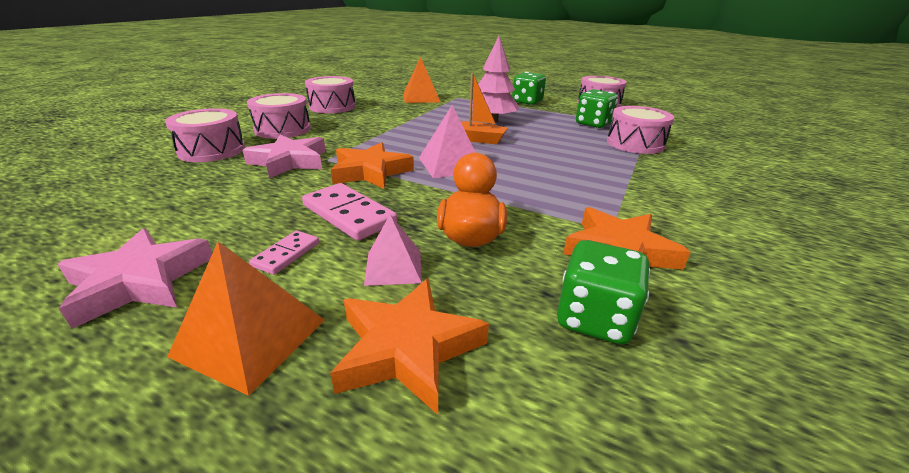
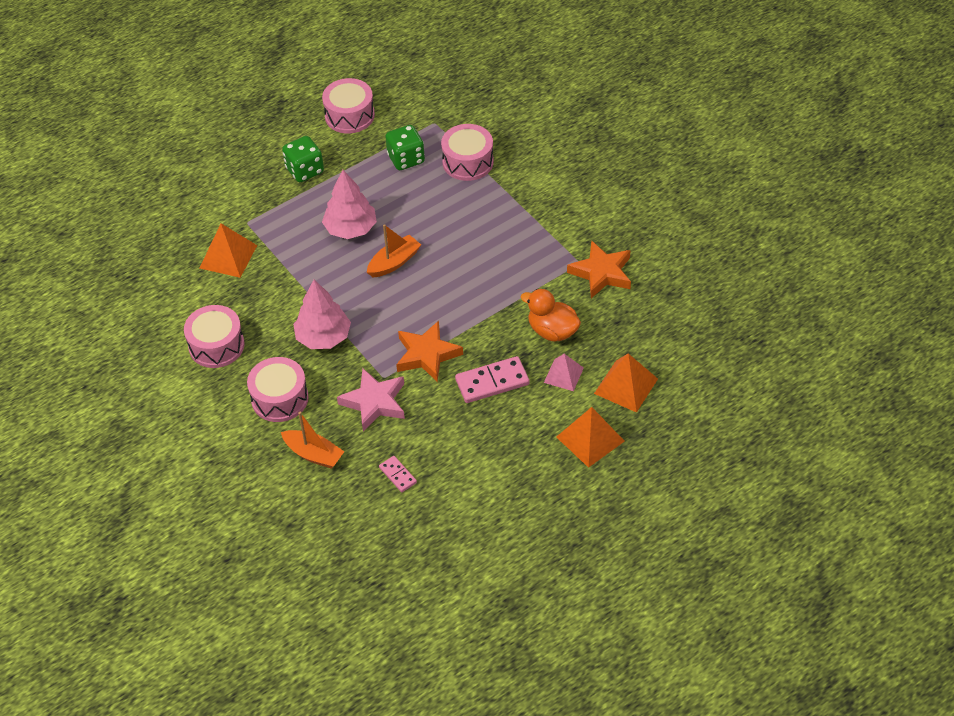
camera: 60 degrees left, 20 degrees up
pink star [58,228,212,329] -> none
pink drum [165,108,245,162] -> orange boat [281,412,344,469]
pink domino [249,231,319,275] -> pink domino moved to [379,456,417,492]
orange star [330,278,489,415] -> orange pyramid [594,354,658,413]
pink pyramid [419,105,476,178] -> none
green dice [557,240,650,344] -> none
none -> pink tree [293,280,351,349]

